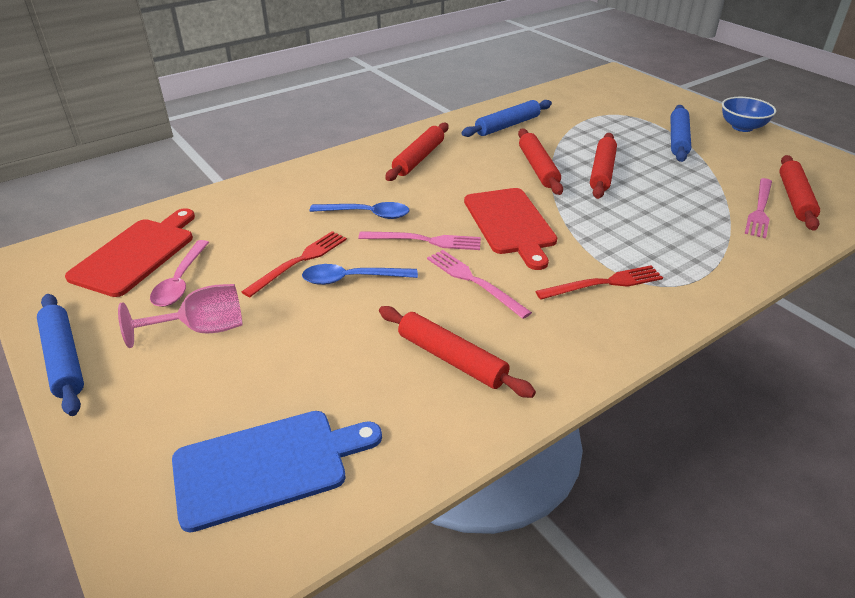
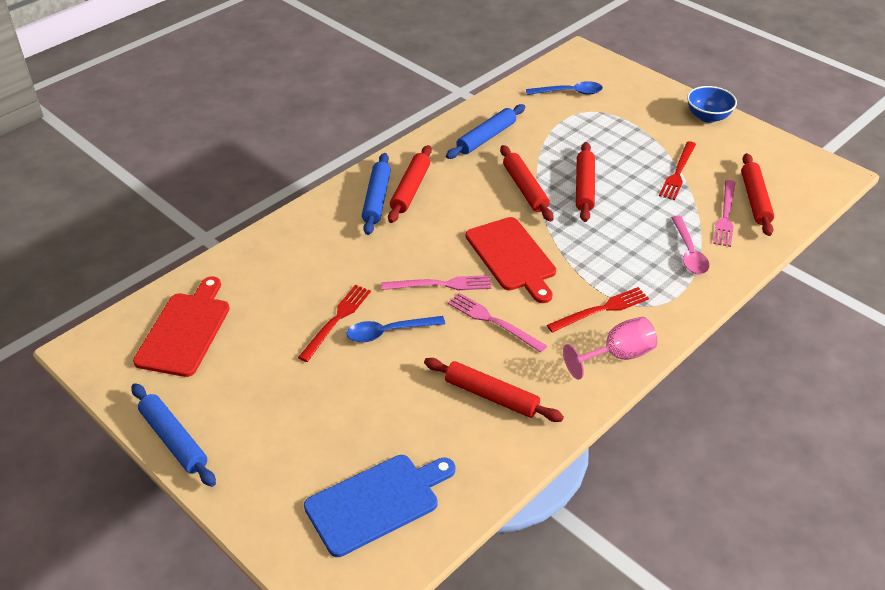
camera: 10 degrees left, 5 degrees up
pink goblet [118,284,242,348] -> pink goblet moved to [563,317,657,380]
pink spoon [150,240,209,307] -> pink spoon moved to [671,216,710,274]
blue spoon [310,202,409,219] -> blue spoon moved to [526,81,603,95]
blue rolling pin [671,105,691,162] -> blue rolling pin moved to [362,153,391,235]
none -> red fork [659,141,696,200]

